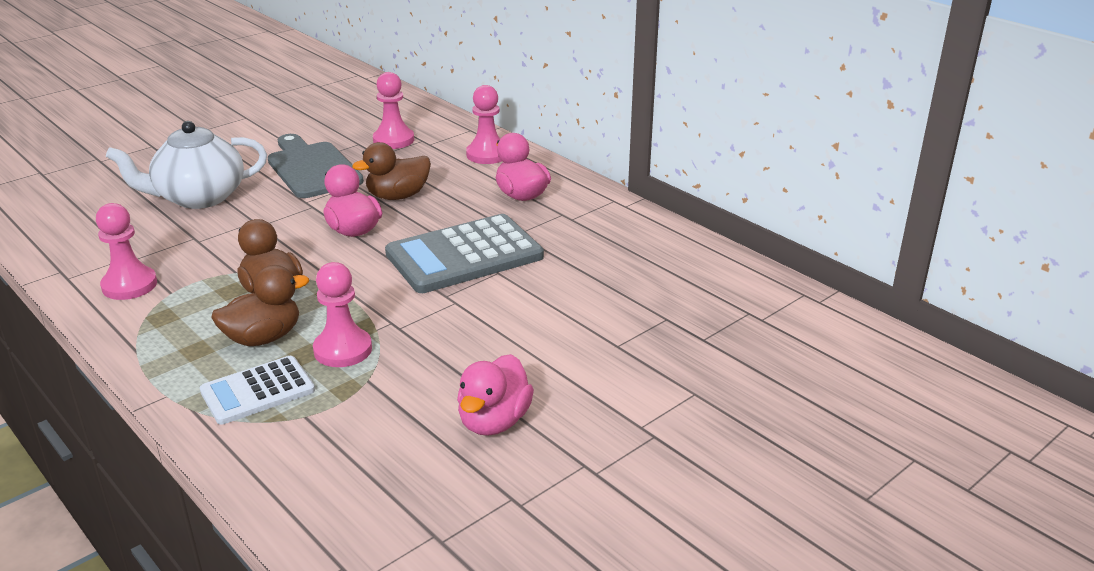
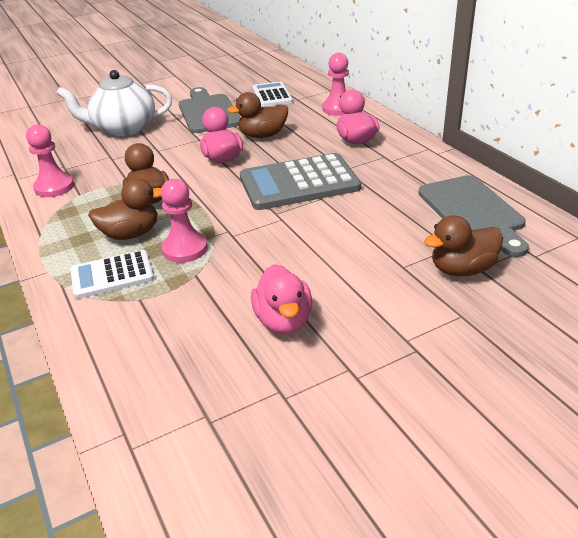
camera: 15 degrees right, 5 degrees up
pink pawn [373,72,414,149] -> white calculator [252,81,293,107]
pink duck [457,354,534,436] -> pink duck turned 45 degrees counterclockwise [251,264,312,334]
none -> grey cutting board [418,175,529,257]
none -> brown duck [424,215,503,276]

